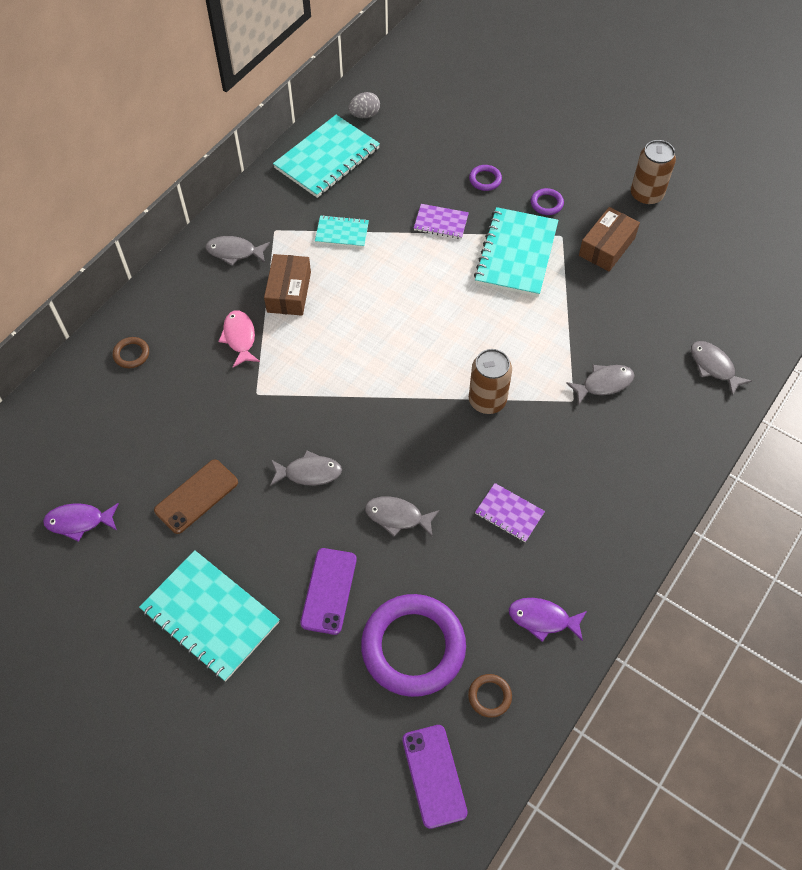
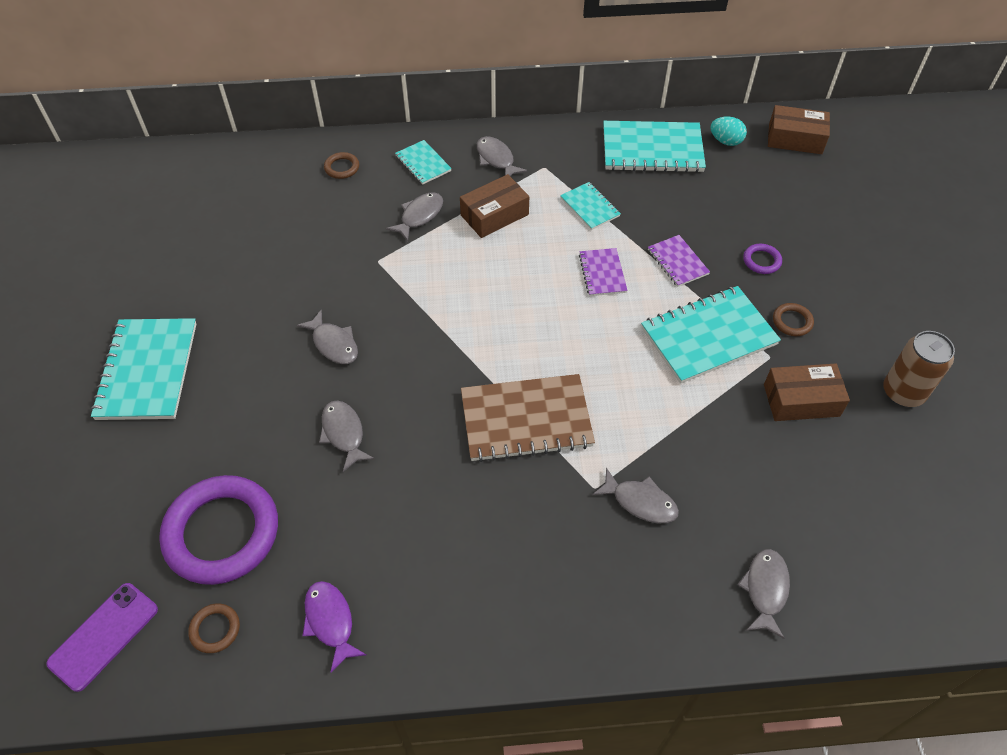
camera: 50 degrees right, 5 degrees down
purple fish [43,503,119,542] -> none
brown phone [154,459,238,534] -> none
pink fish [218,310,260,367] -> grey fish [386,192,443,241]
purple phone [300,548,357,635] -> none
grey egg [348,92,380,118] -> turquoise egg [710,117,747,146]
brown can [469,349,512,414] -> brown notebook [461,374,595,462]
purple notebook [475,483,545,542] -> purple notebook moved to [579,248,628,296]
purple ring [531,188,564,215] -> brown ring [773,303,814,336]
none -> turquoise notebook [395,140,452,185]
none -> brown box [768,105,830,154]

